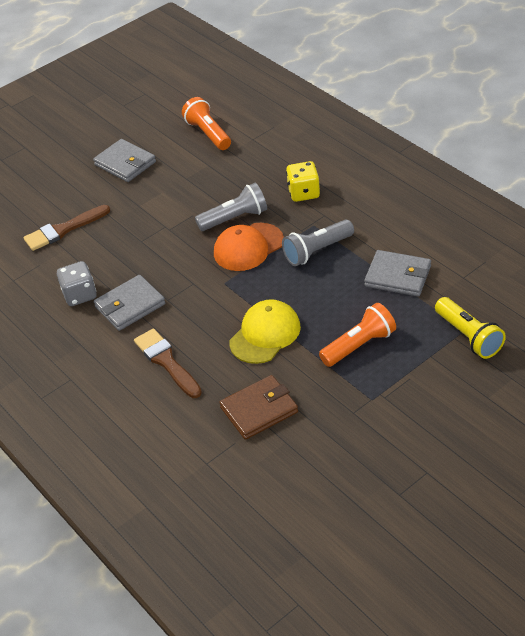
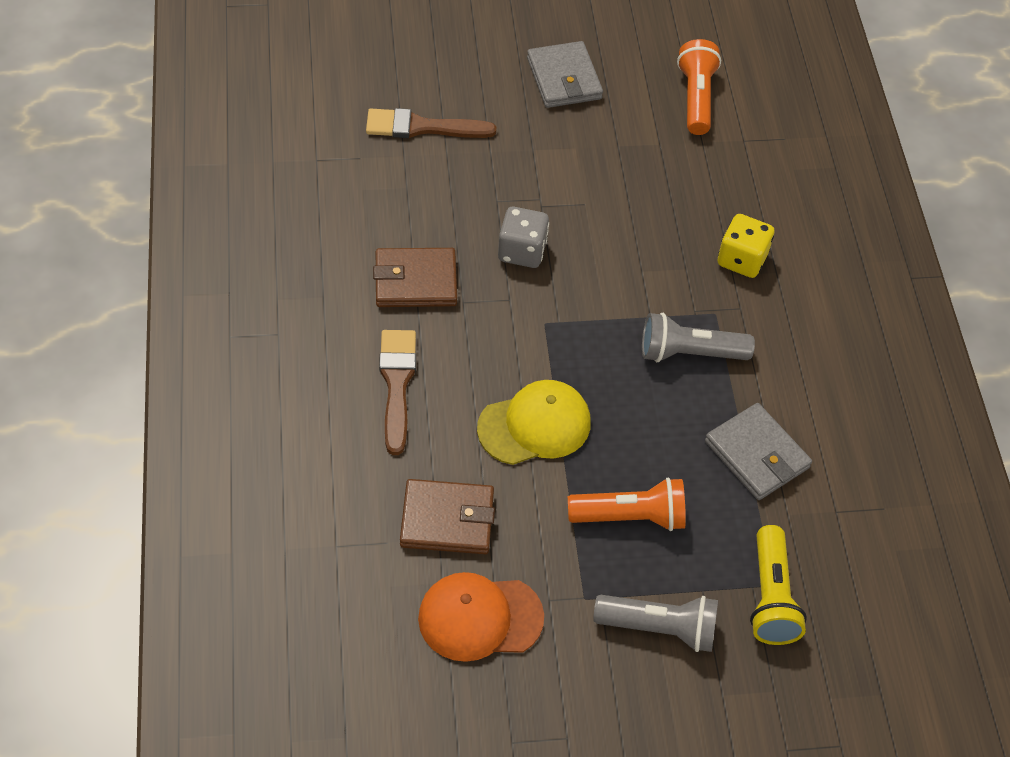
camera: 25 degrees right, 10 degrees up
grey dice [57,261,97,306] -> grey dice moved to [498,207,549,268]
grey wallet [94,275,165,331] -> brown wallet [373,248,457,307]
grey flashlight [195,183,267,231] -> grey flashlight moved to [593,595,718,652]
orange cap [214,223,284,271] -> orange cap moved to [418,572,544,662]

